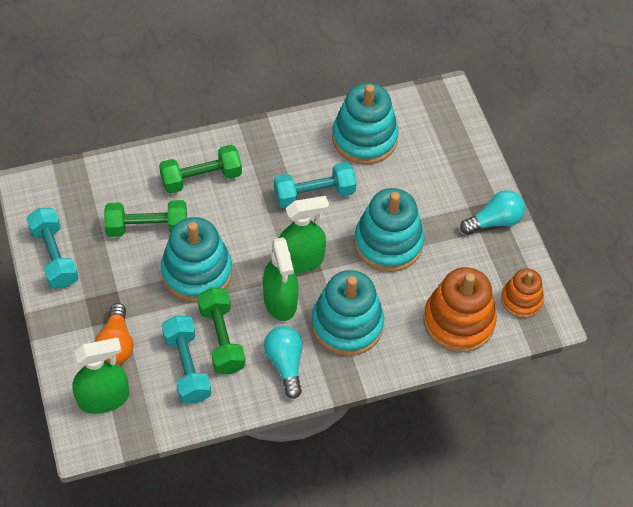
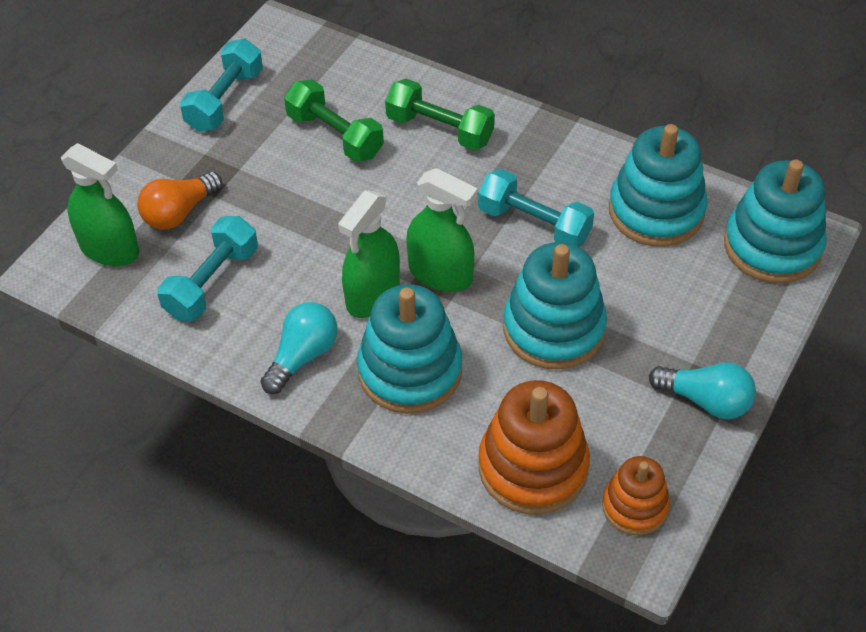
camera: 50 degrees right, 5 degrees down
turquoise stacking toy [161,217,232,302] -> turquoise stacking toy moved to [724,159,827,283]
green dumbbell [198,287,245,374] -> none

